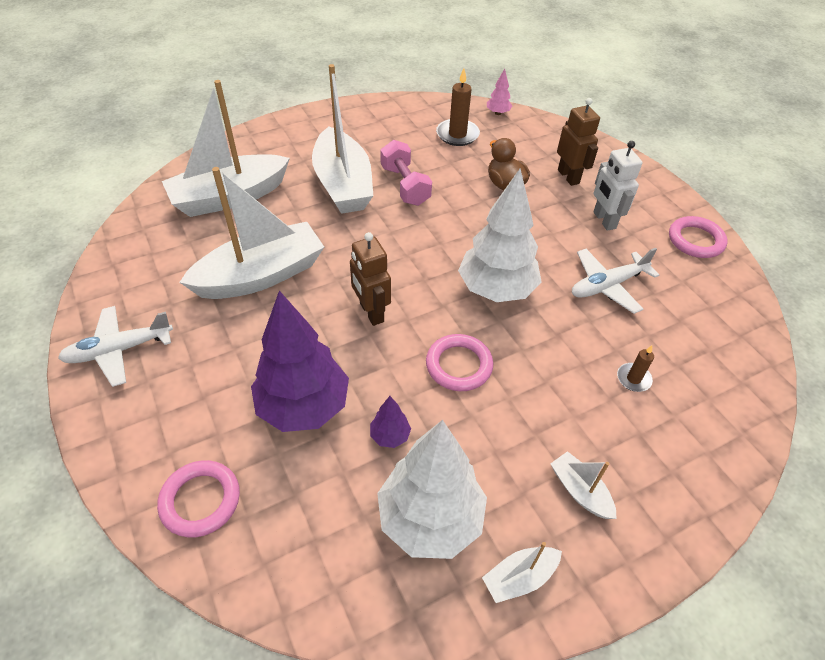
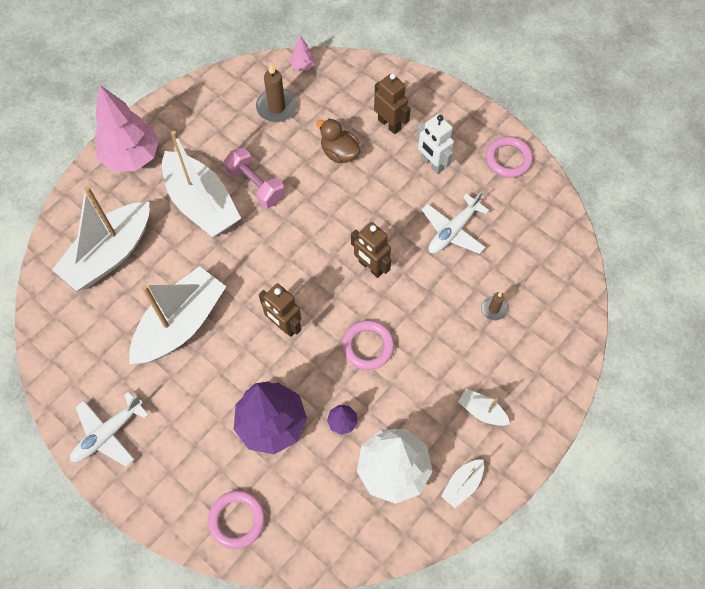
camera: 20 degrees left, 15 degrees up
white tree [458,169,542,302] -> brown robot [351,222,391,278]
none -> pink tree [95,85,159,172]

